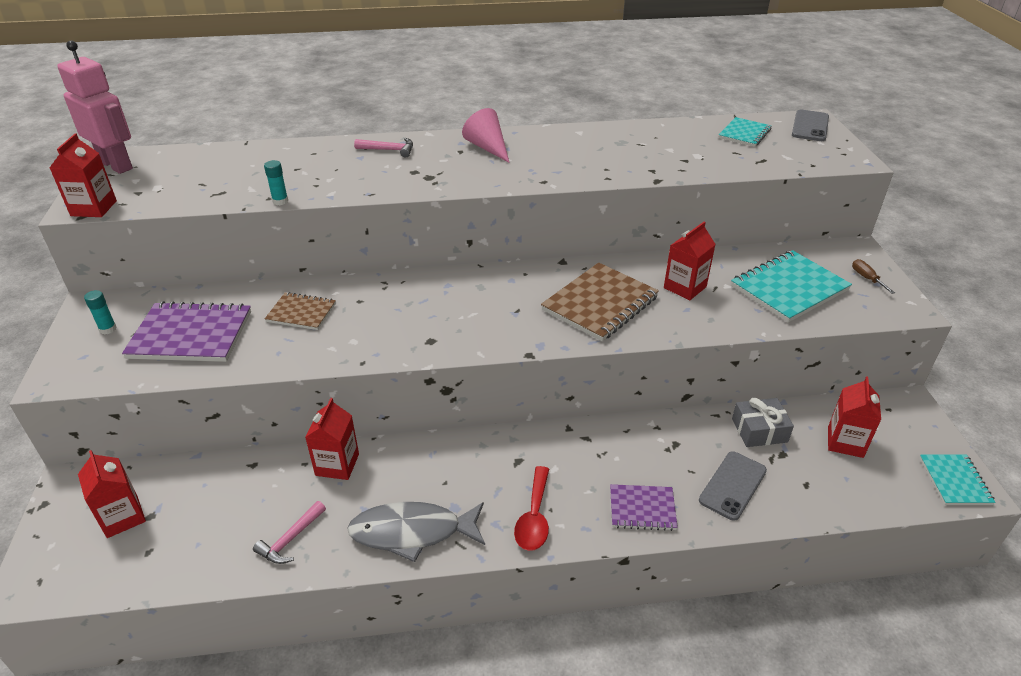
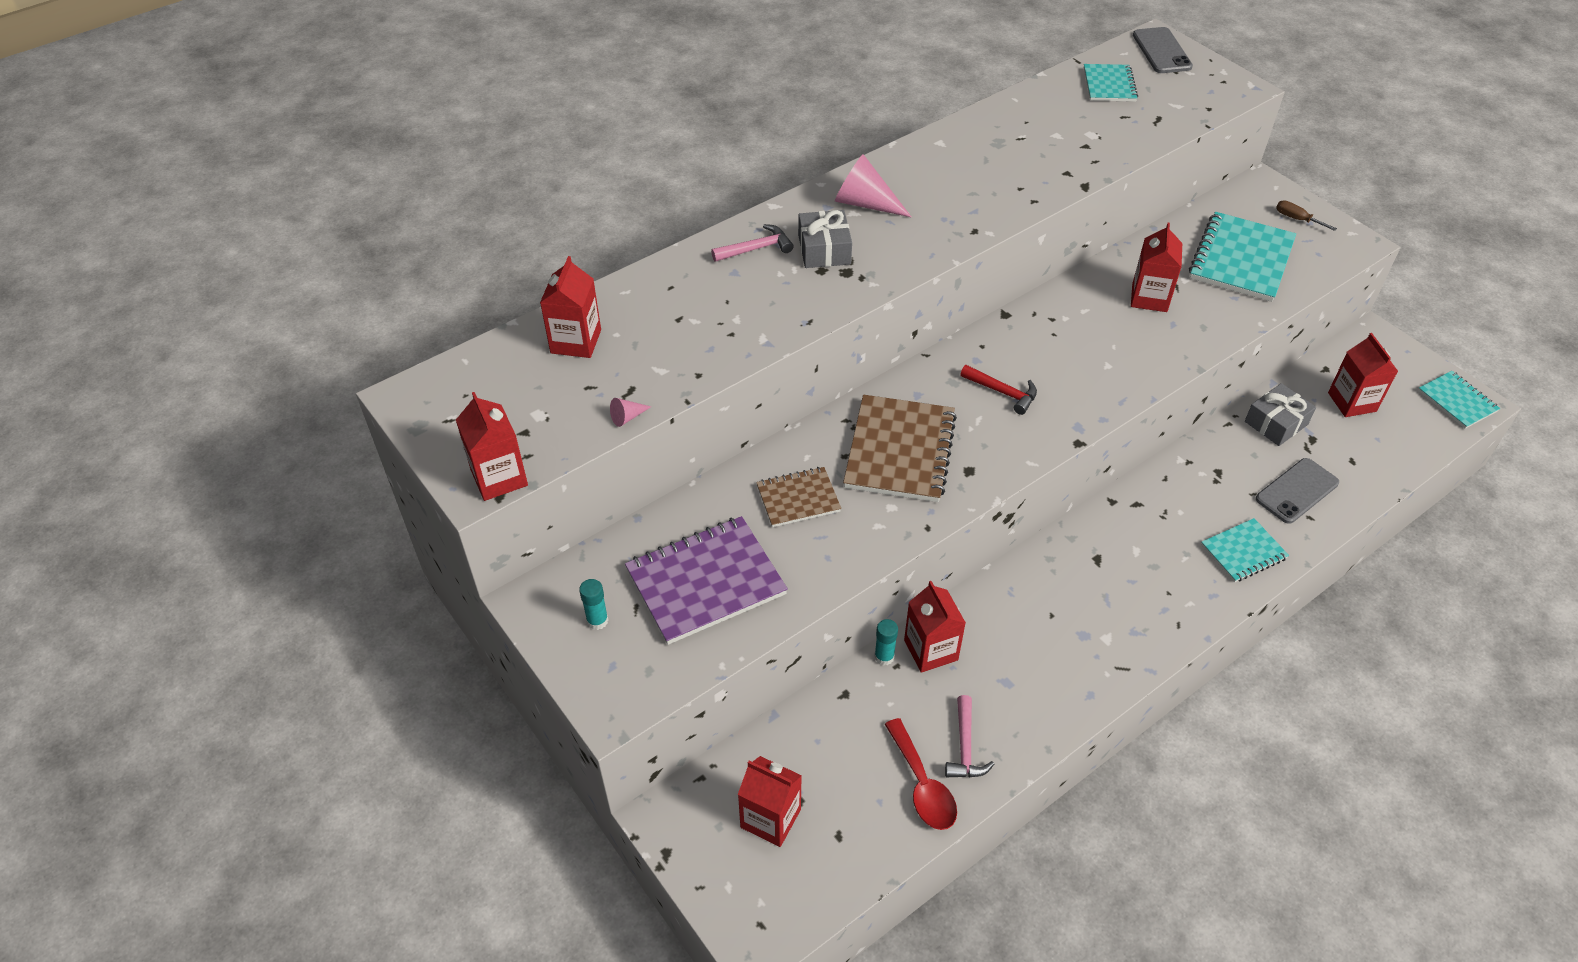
camera: 30 degrees left, 10 degrees up
pink robot [57,40,133,174] -> none
turquoise glue stick [264,160,288,205] -> turquoise glue stick moved to [874,619,898,665]
grey fish [347,502,485,562] -> none
red spoon [514,466,549,551] -> red spoon moved to [885,718,957,830]
brown notebook [541,263,659,341] -> brown notebook moved to [843,395,957,502]
purple notebook [610,484,678,531] -> turquoise notebook [1201,518,1289,583]
grey phone [699,451,767,521] -> grey phone turned 45 degrees clockwise [1256,458,1339,524]
none -> red carton [540,256,601,358]
none -> pink cone [610,398,651,427]
none -> grey gift [798,210,852,268]
none -> red hammer [960,365,1037,415]

